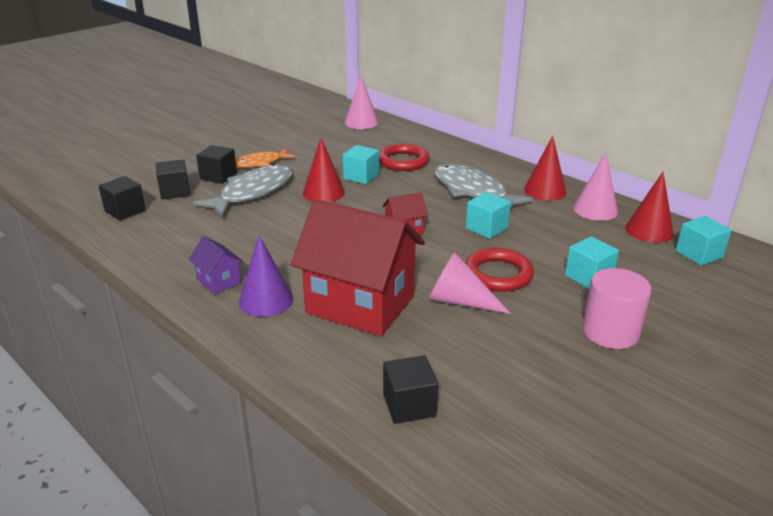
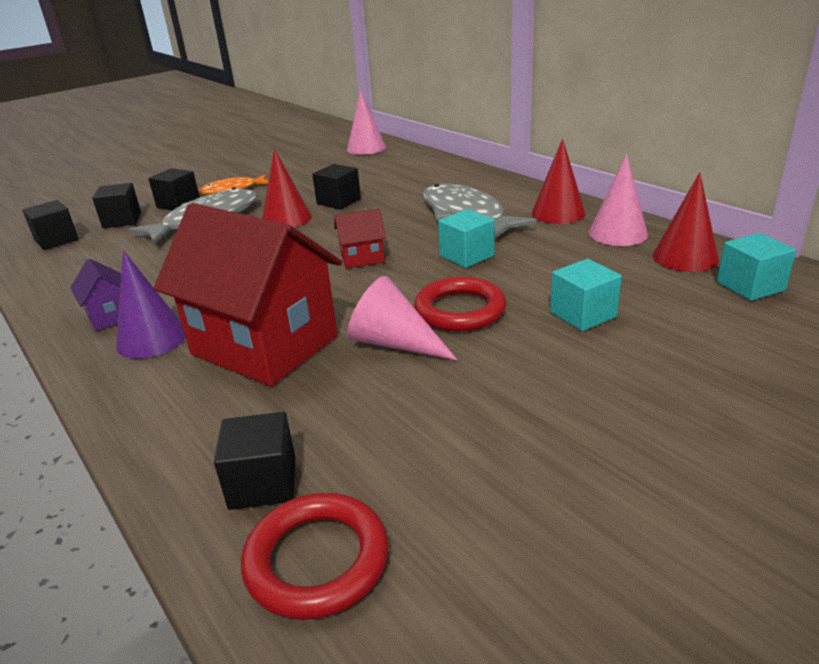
camera: 10 degrees right, 0 degrees up
turquoise cube [343,145,379,184] -> black cube [312,164,361,209]
red ring [379,144,429,171] -> red ring moved to [241,493,389,620]
pink cylinder [582,268,651,349] -> none

